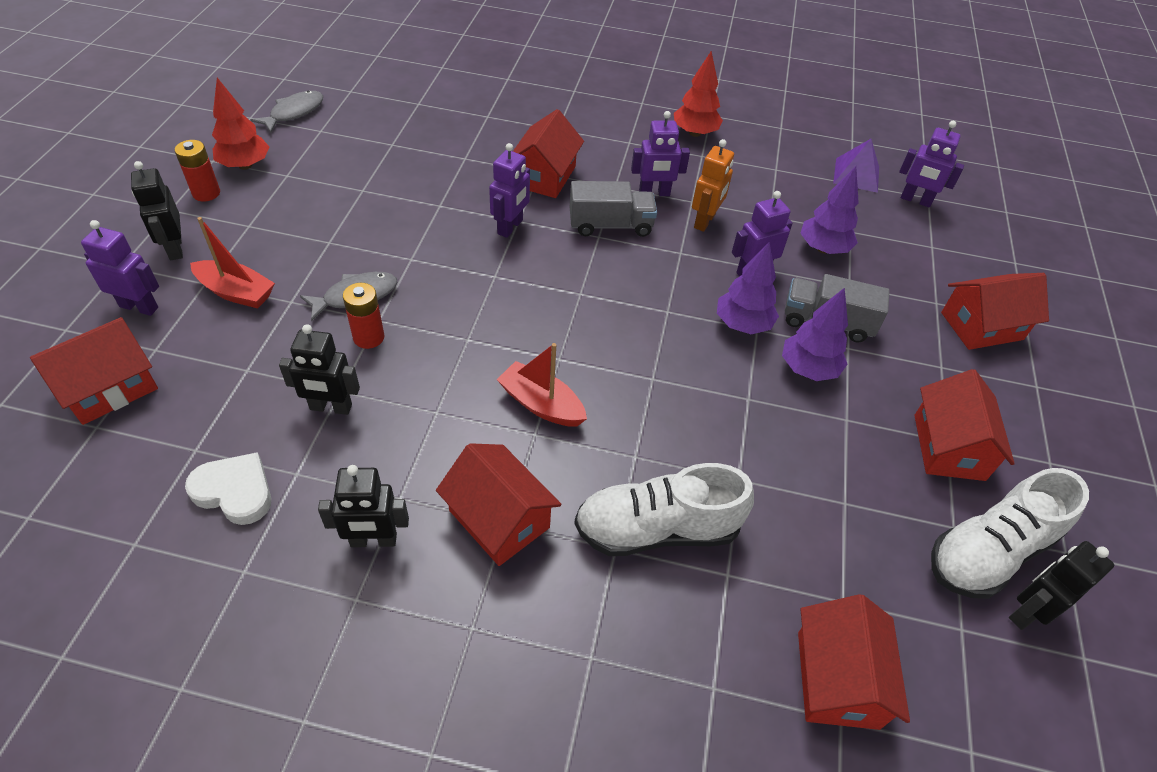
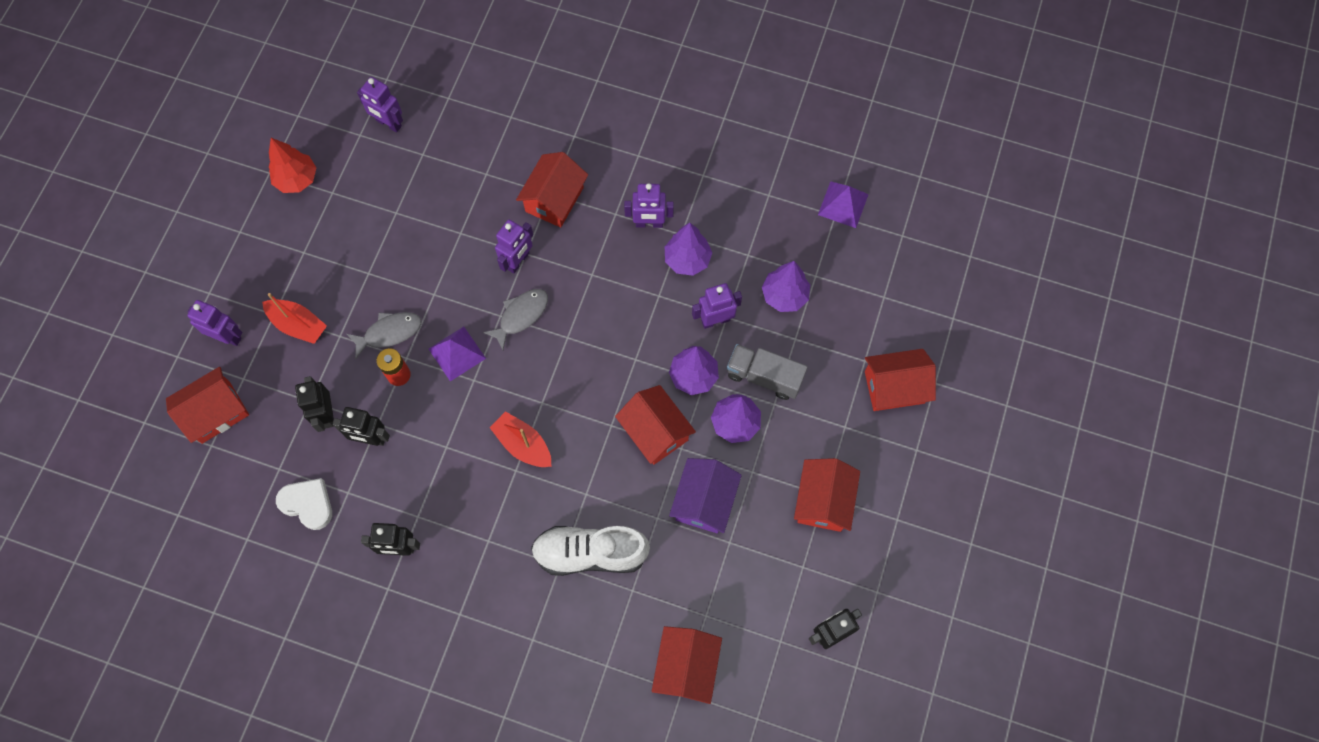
camera: 10 degrees right, 20 degrees up
black robot [131,161,183,260] -> black robot moved to [295,376,334,432]
red battery [175,140,220,202] -> none
grey fish [251,90,323,133] -> grey fish moved to [483,289,548,350]
red house [436,443,561,566] -> red house moved to [615,385,696,465]
grey truck [570,181,657,237] -> none
red tree [674,51,723,137] -> none
orange robot [692,139,734,232] -> purple tree [665,223,712,276]
purple robot [899,121,964,207] -> purple robot moved to [357,77,403,133]
white shoe [931,468,1089,599] -> none
none -> purple pyramid [429,327,486,381]
none -> purple house [669,458,742,533]

